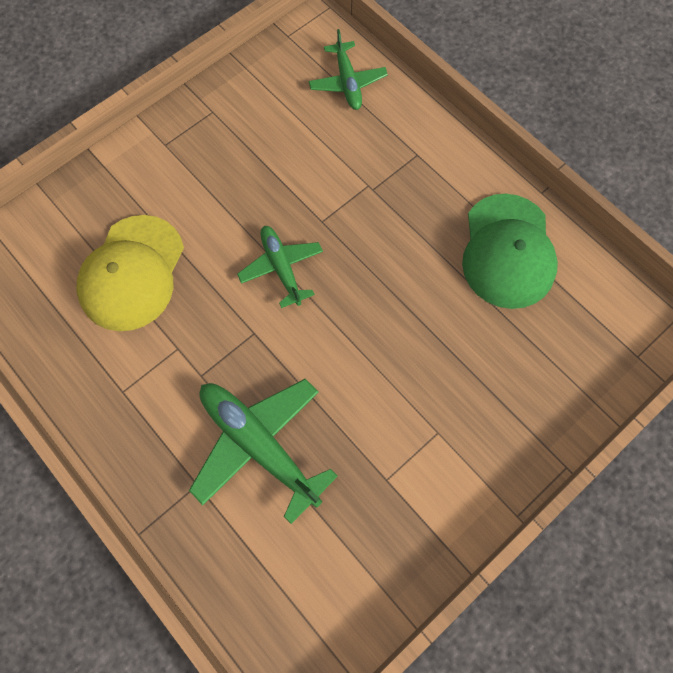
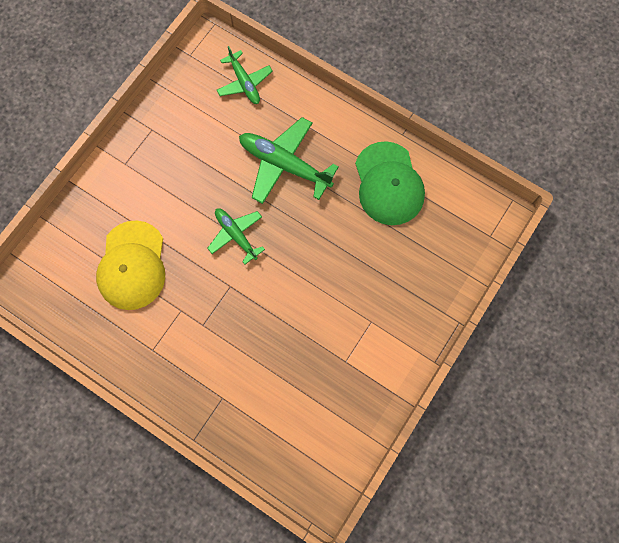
camera: 15 degrees left, 5 degrees up
green plane [189,379,338,524] -> green plane moved to [239,117,339,204]

